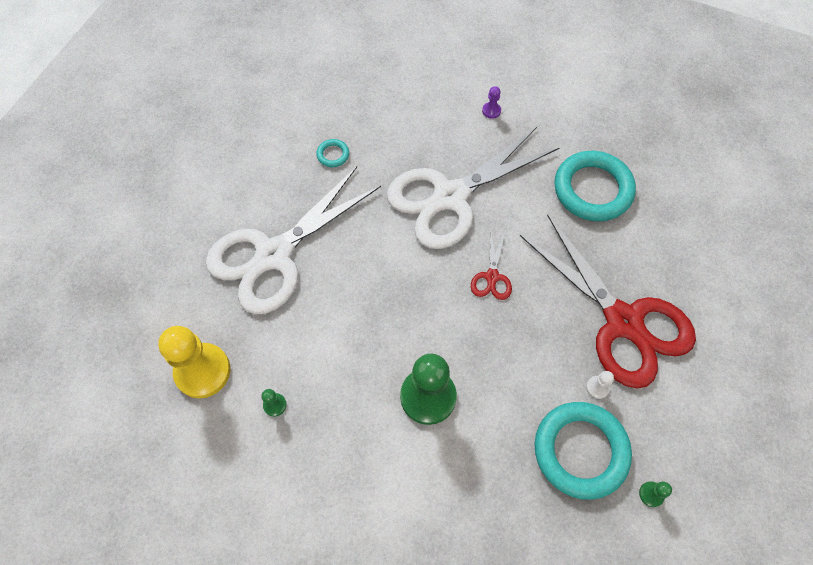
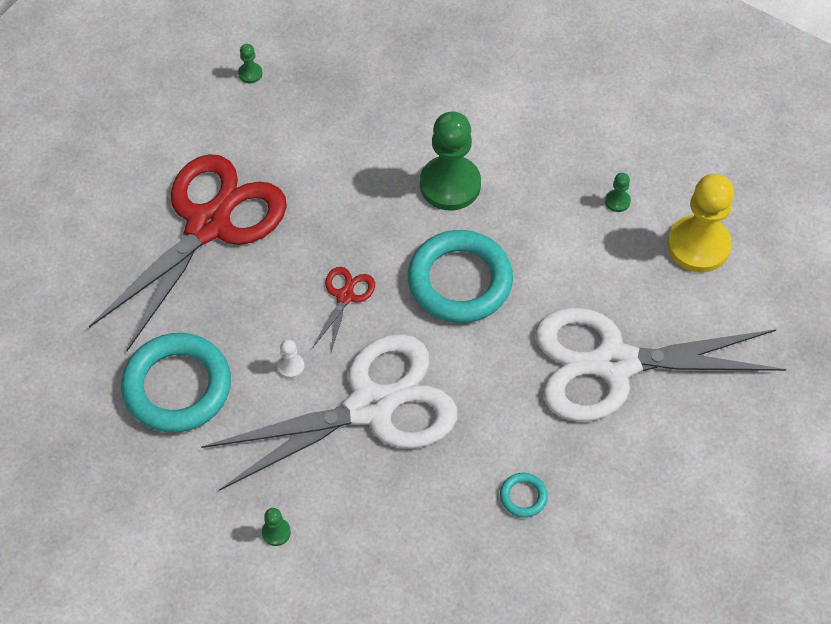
camera: 170 degrees left, 5 degrees down
white scissors [206,167,381,314] -> white scissors turned 150 degrees counterclockwise [535,307,787,421]
purple pawn [482,86,501,119] -> green pawn [262,508,291,546]
red scissors [520,215,696,389] -> red scissors turned 60 degrees clockwise [89,154,287,351]
turquoise ring [535,402,632,500] -> turquoise ring moved to [408,230,513,323]
white pawn [586,371,614,399] -> white pawn moved to [277,340,304,379]

